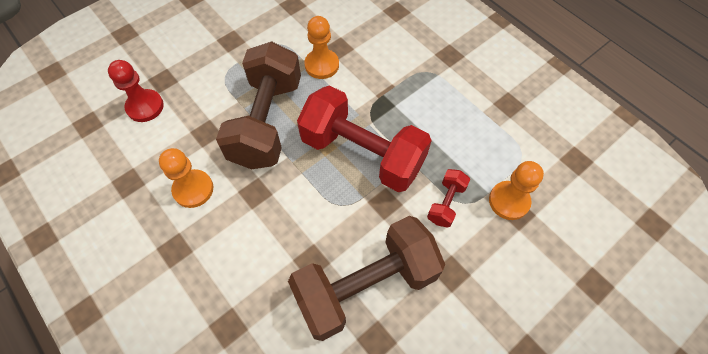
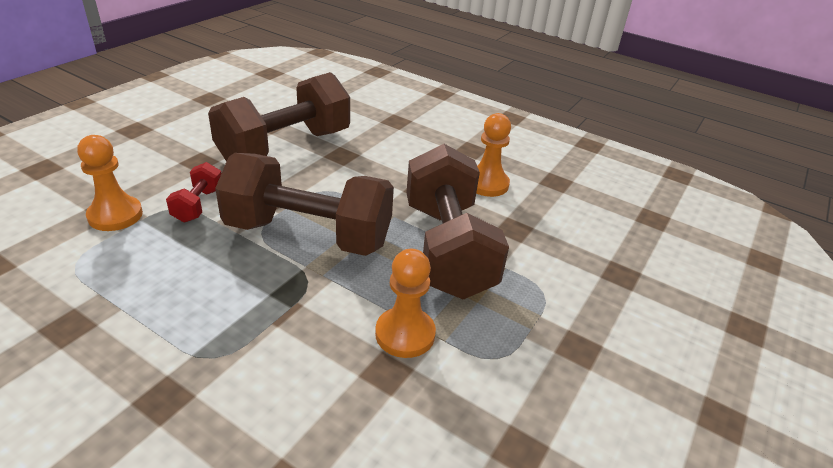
camera: 160 degrees right, 25 degrees down
red pawn [108,60,164,122] -> none
red dumbbell [297,85,432,192] -> brown dumbbell [215,153,394,256]

